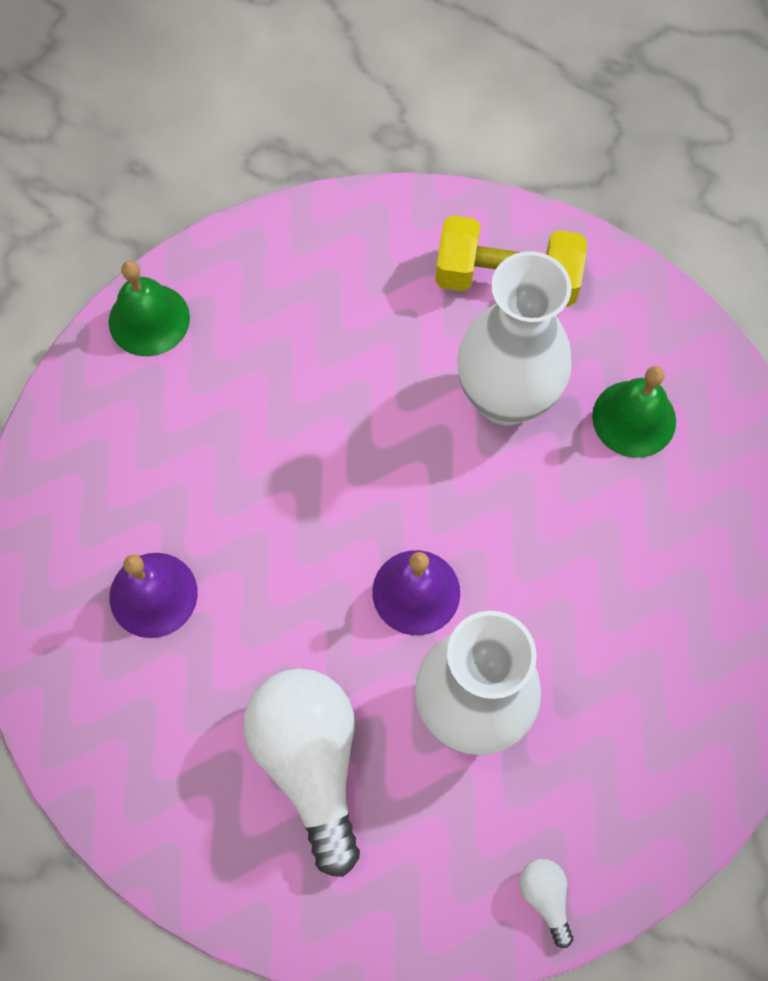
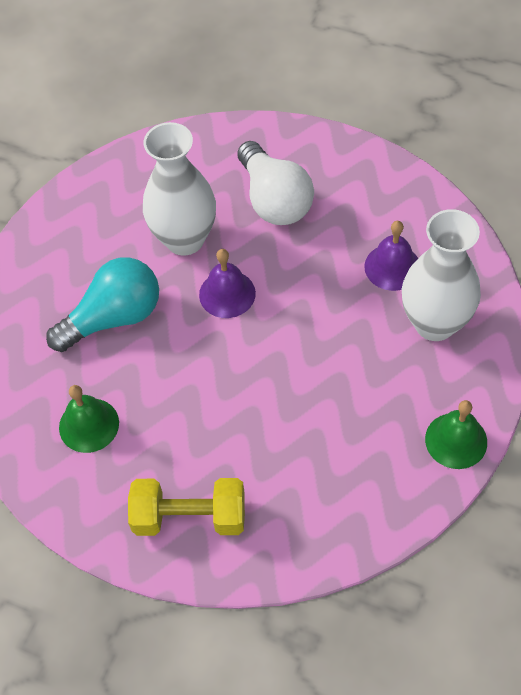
camera: 175 degrees right, 10 degrees down
white vase [457,251,572,425] -> white vase moved to [402,209,481,341]
white light bulb [519,859,573,948] -> none
none -> turquoise light bulb [46,257,159,352]

